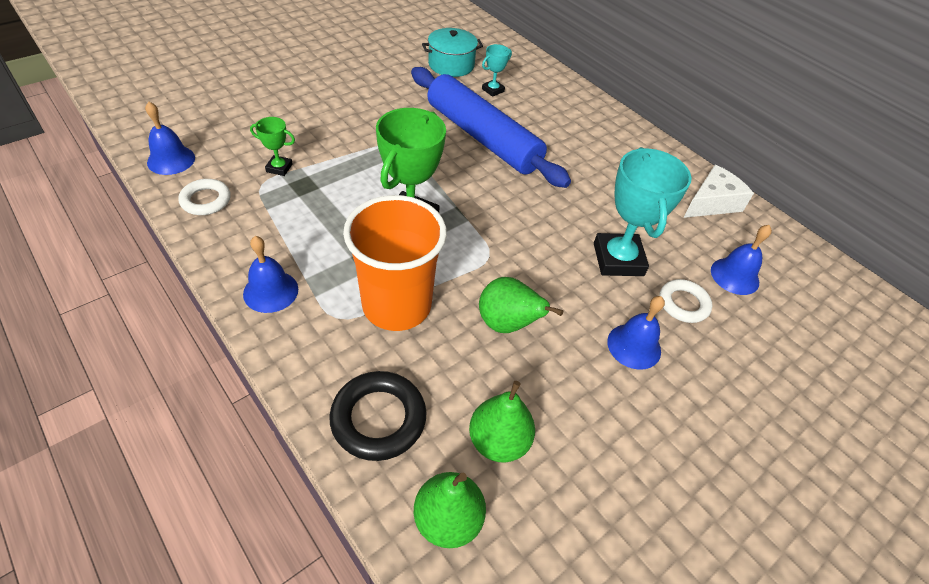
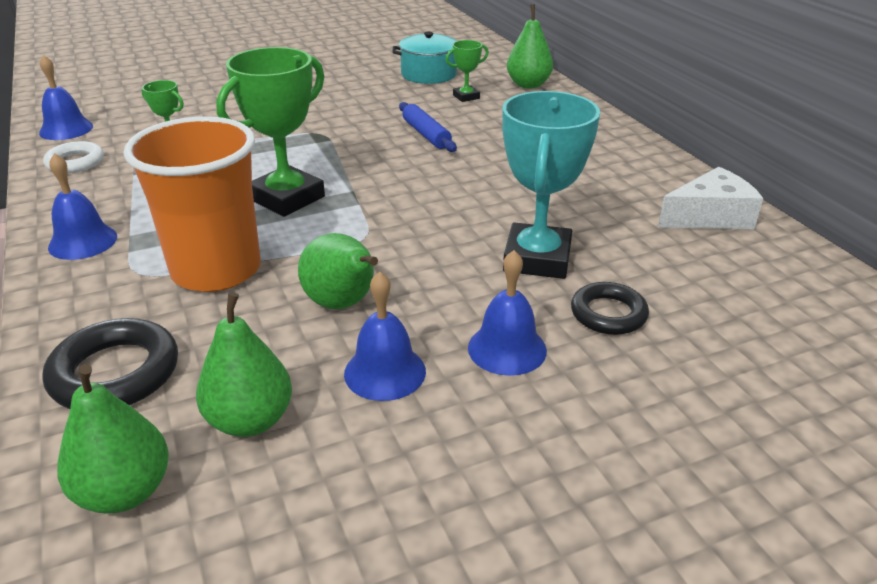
camera: 20 degrees right, 15 degrees down
blue rolling pin [411,67,571,188] -> blue rolling pin [399,102,457,152], size x0.43
turquoise trophy [482,44,512,97] -> green trophy [445,40,489,102]
white ring [659,279,712,323] -> black ring [571,282,649,335]
blue bell [711,225,772,295] -> blue bell moved to [344,271,426,401]
none -> green pear [507,4,553,89]

